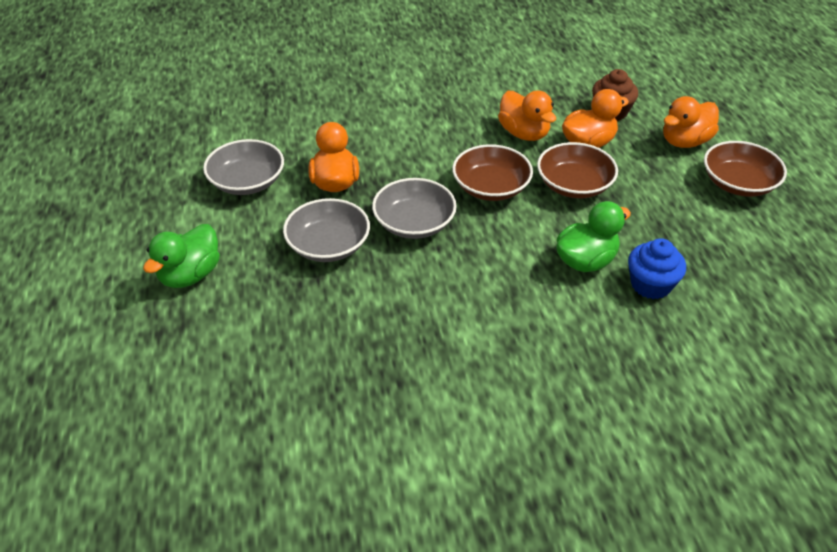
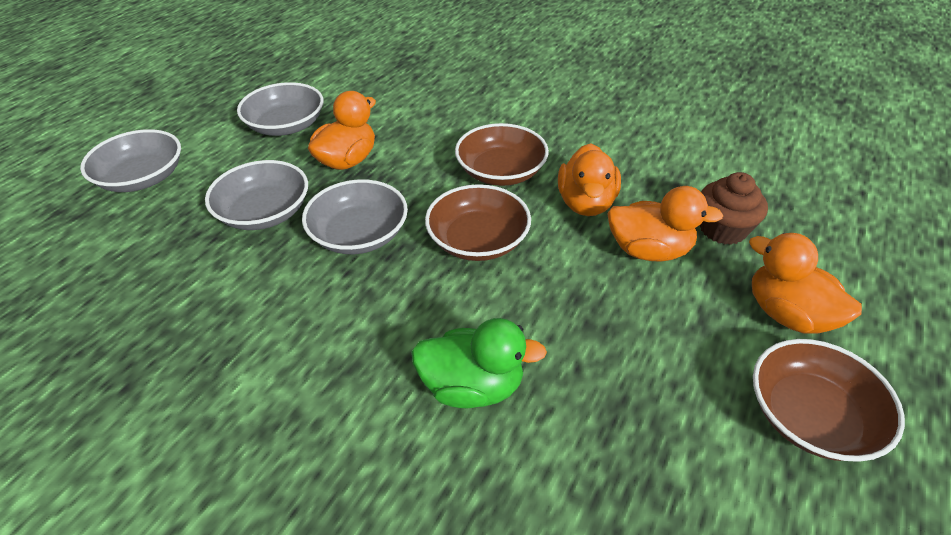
camera: 40 degrees right, 0 degrees up
green duck [143,224,220,288] -> grey bowl [80,129,181,192]
brown bowl [537,142,618,198] -> brown bowl moved to [455,123,549,186]
blue cupcake [628,238,686,299] -> none
orange duck [663,96,719,148] -> orange duck turned 45 degrees clockwise [749,233,862,334]

